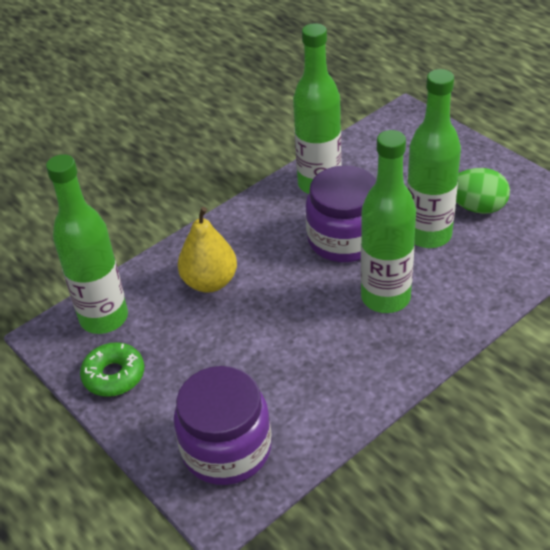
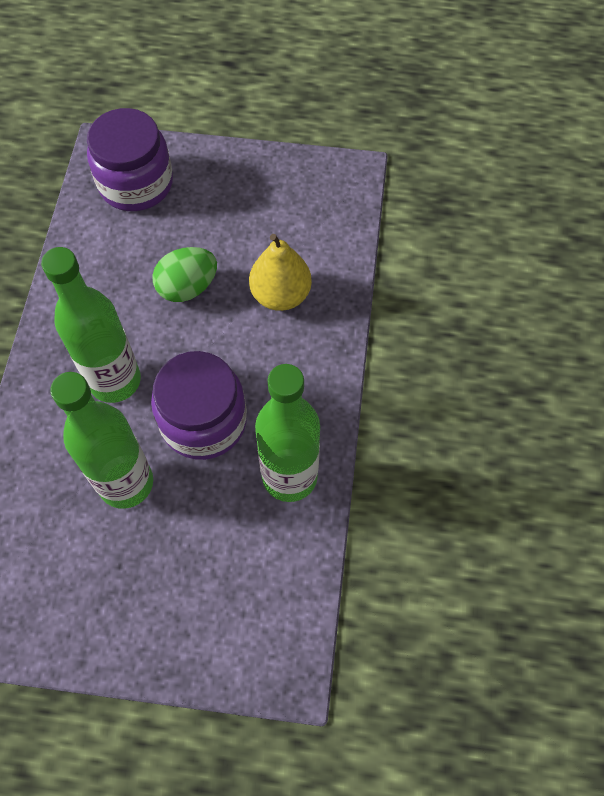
camera: 135 degrees right, 20 degrees up
green bottle [46,154,128,334] -> none
green donut [80,342,144,397] -> none
green egg [456,168,510,214] -> green egg moved to [152,247,217,302]

